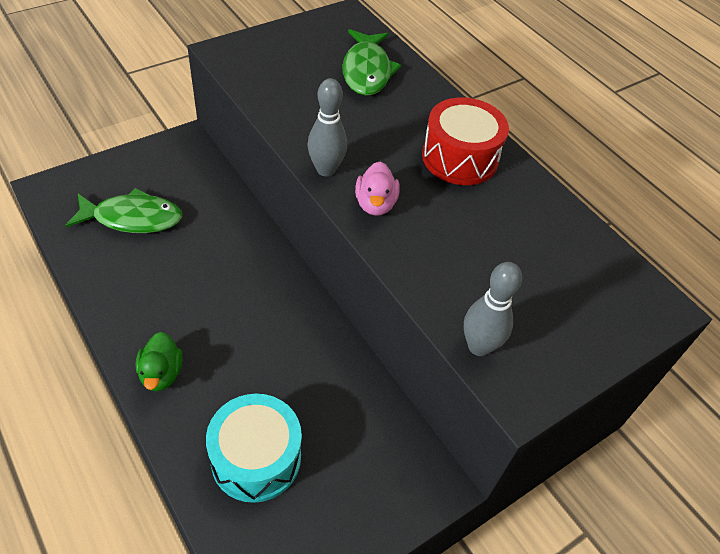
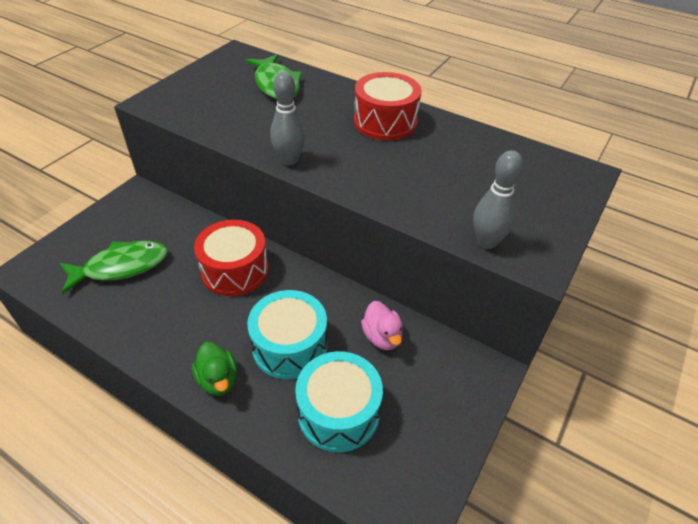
camera: 20 degrees left, 5 degrees down
pink duck [355,162,400,216] -> pink duck moved to [361,301,403,350]
none -> red drum [194,220,268,296]
none -> turquoise drum [247,290,327,379]

